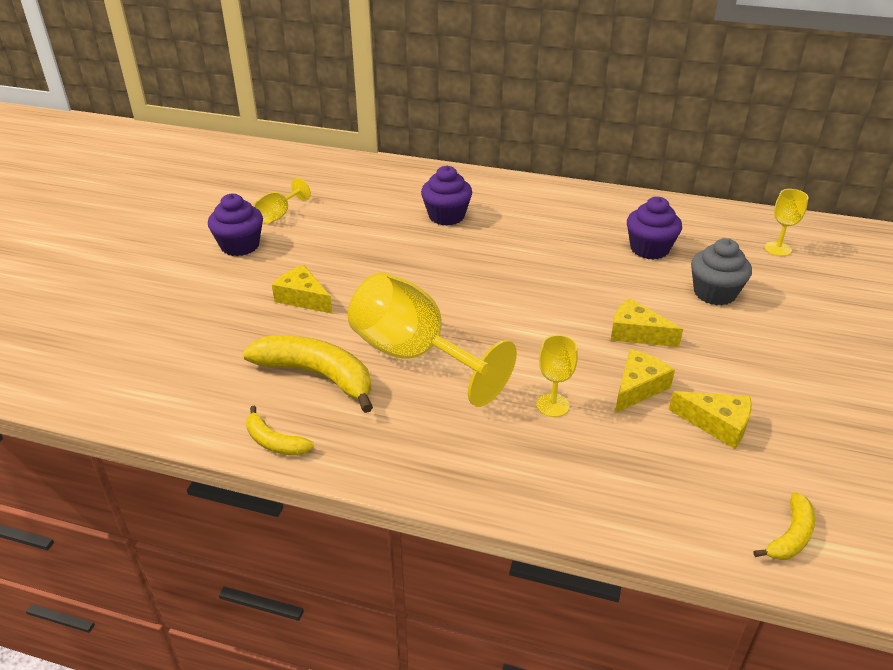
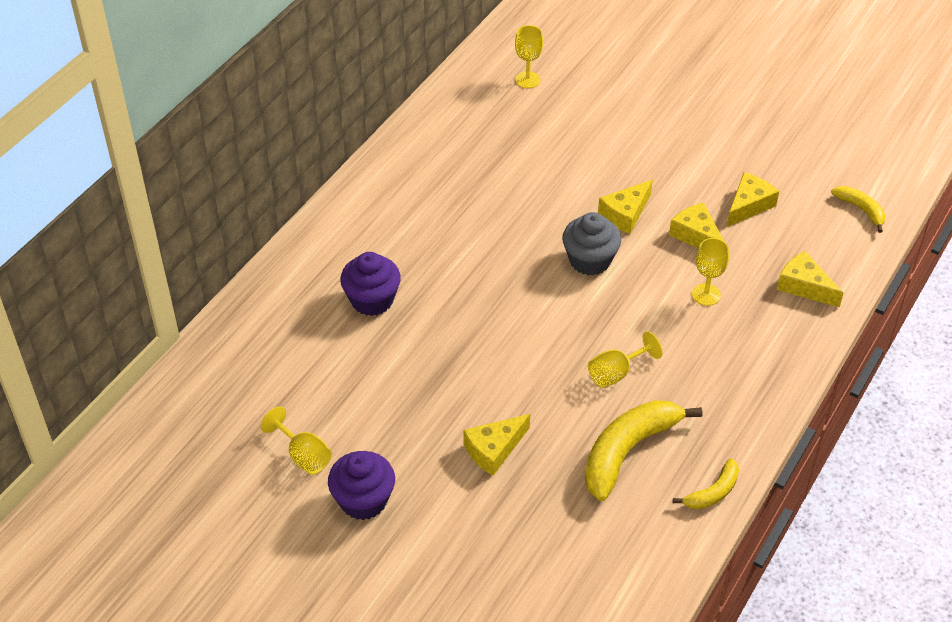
camera: 75 degrees left, 10 degrees up
yellow goblet [348,272,517,407] -> yellow goblet [588,331,662,388], size x0.46
purple cupcake [627,197,682,259] -> none
grey cupcake [691,238,752,305] -> grey cupcake moved to [562,212,621,275]
none -> yellow cheese [777,251,843,307]

